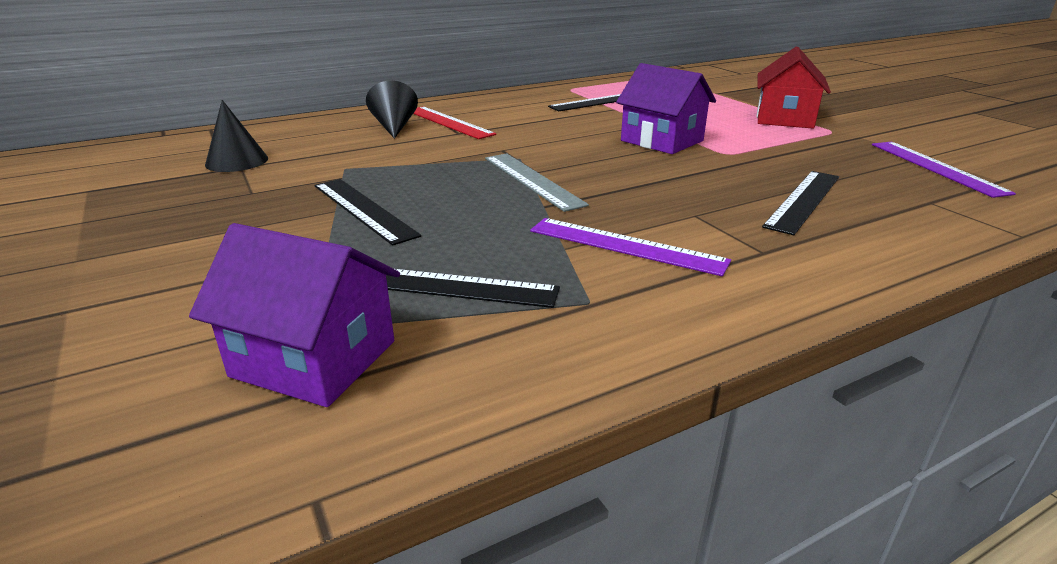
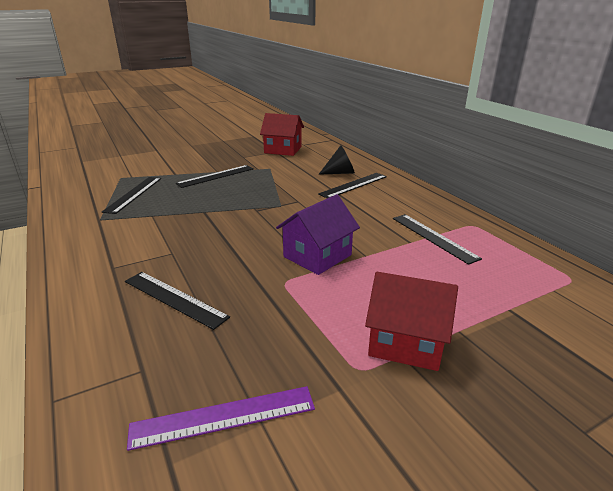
camera: 90 degrees right, 0 degrees up
purple house [189,223,400,407] -> none
black cone [205,100,268,172] -> red house [260,113,304,156]
red ruler [413,107,496,139] -> black ruler [318,173,387,198]
grey ruler [485,153,589,212] -> none
purple ruler [530,218,731,276] -> none

